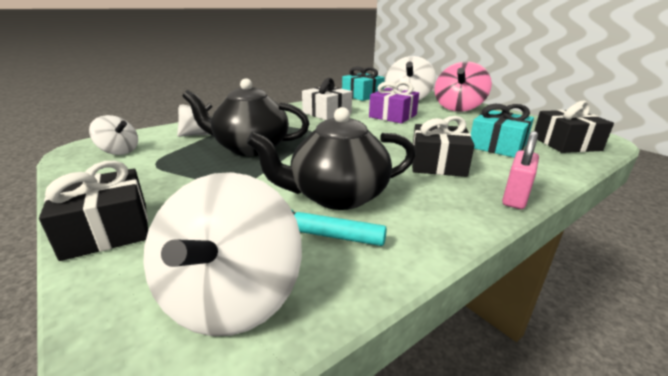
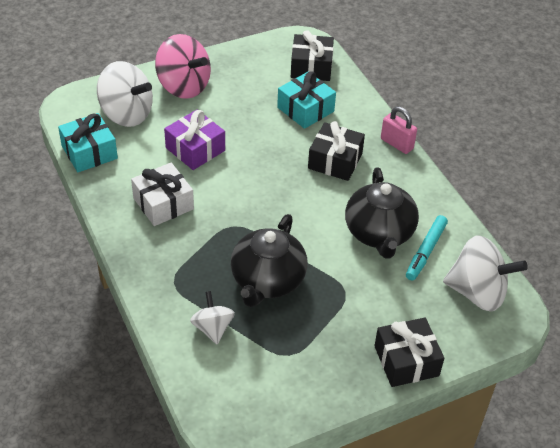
camera: 80 degrees left, 20 degrees up
white spinning top [89,115,138,155] -> none

